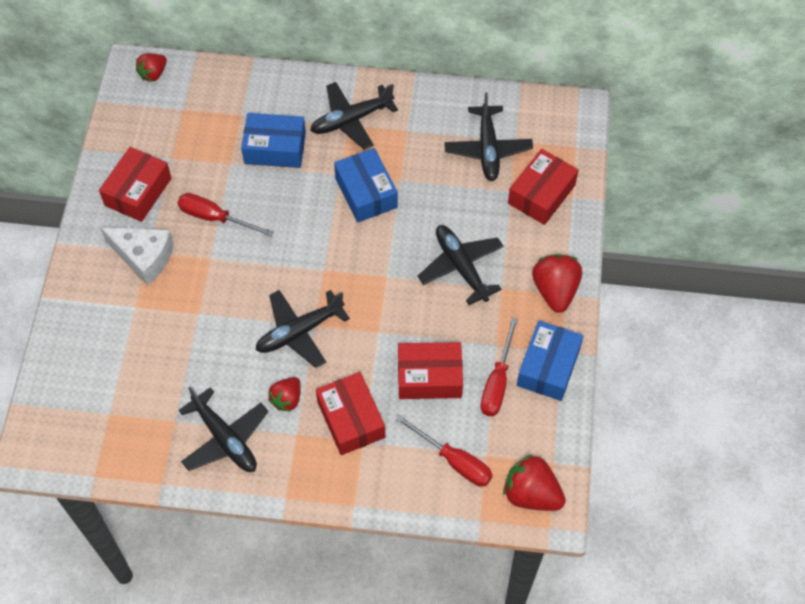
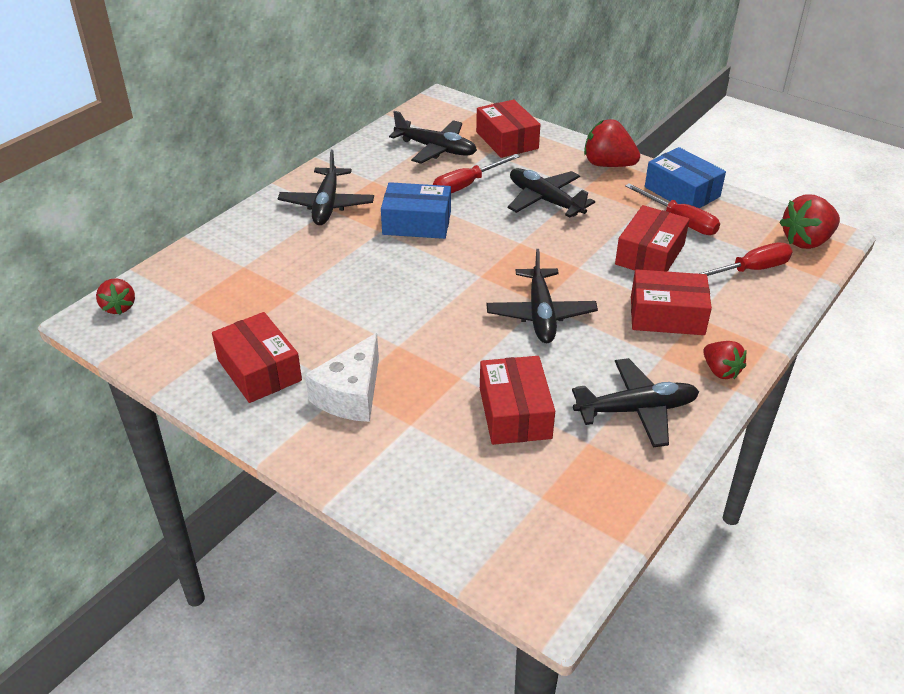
camera: 60 degrees left, 20 degrees down
white cheese [100,227,174,286] -> white cheese turned 150 degrees clockwise [305,333,379,422]
red screwdriver [178,193,274,237] -> red screwdriver moved to [433,154,520,193]
blue box [241,113,306,168] -> none
red strawberry [268,377,301,412] -> red strawberry moved to [703,341,747,379]
black plane [418,225,504,305] -> black plane turned 45 degrees clockwise [508,168,595,218]
none -> red box [480,356,555,445]

